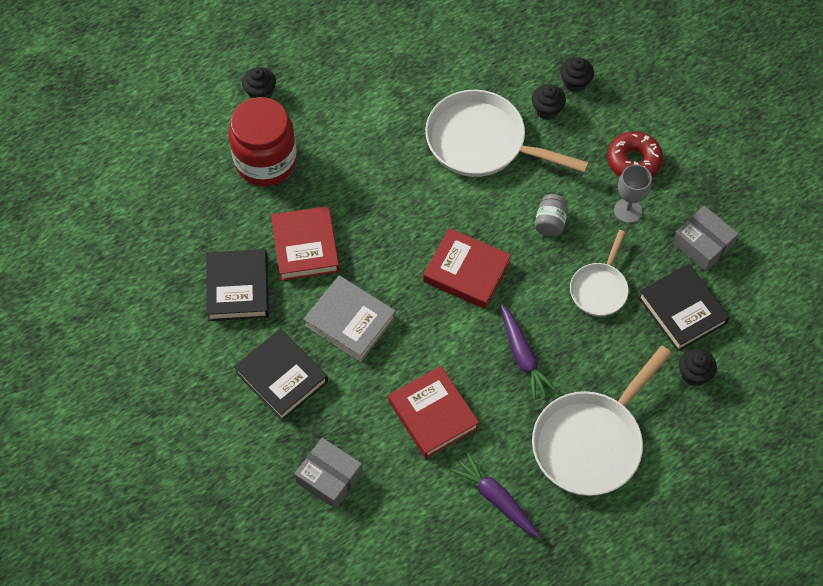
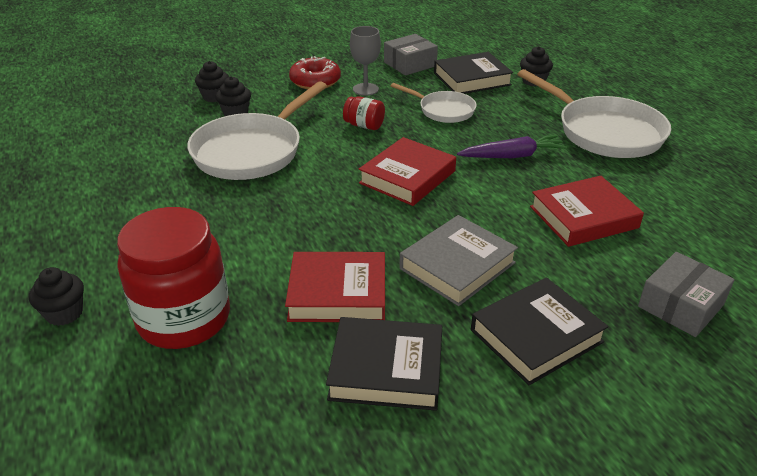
camera: 80 degrees left, 25 degrees down
purple carrot [450,453,541,538] -> none
grey jar [534,194,568,237] -> red jar [343,96,385,130]

